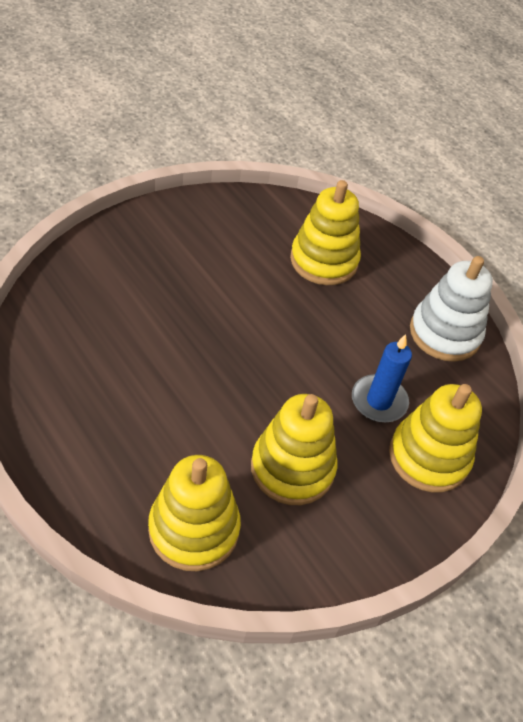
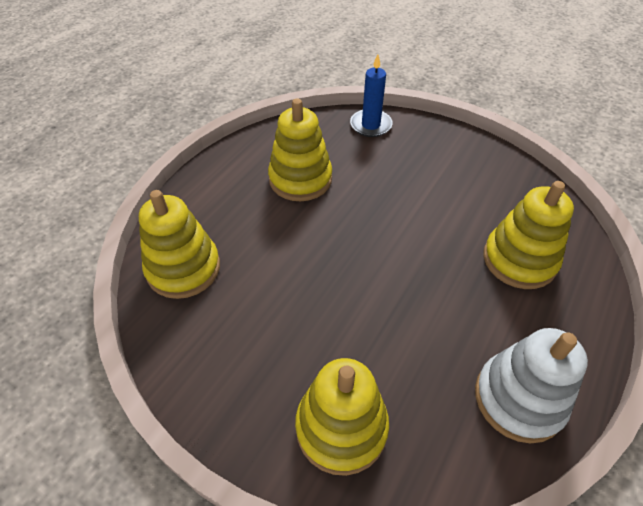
camera: 75 degrees right, 0 degrees up
yellow stacking toy [251,394,337,505] -> yellow stacking toy moved to [268,98,332,201]
blue candle [352,334,412,422] -> blue candle moved to [350,54,393,137]

